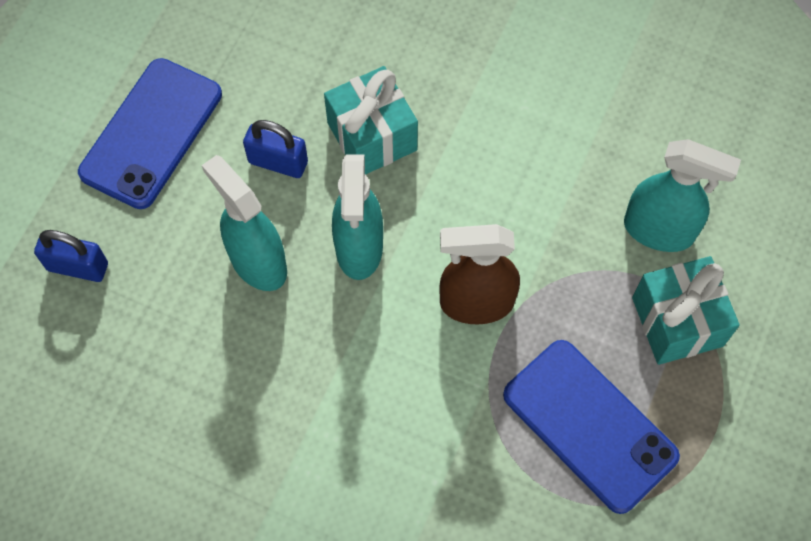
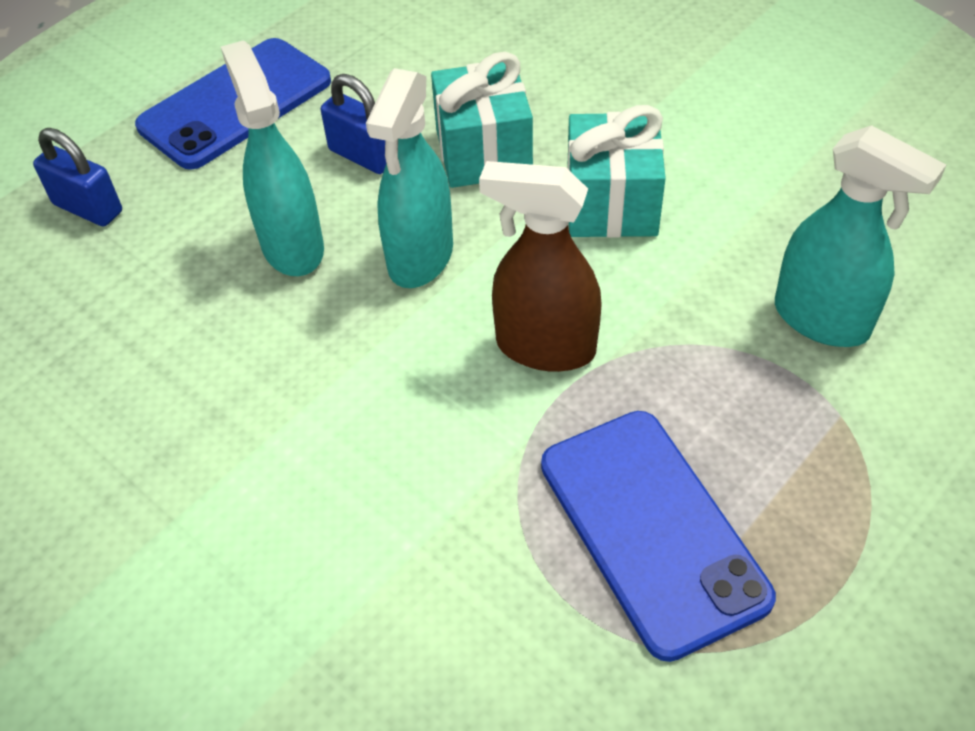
camera: 20 degrees right, 15 degrees down
turquoise gift [632,256,740,365] -> turquoise gift moved to [567,105,666,238]

